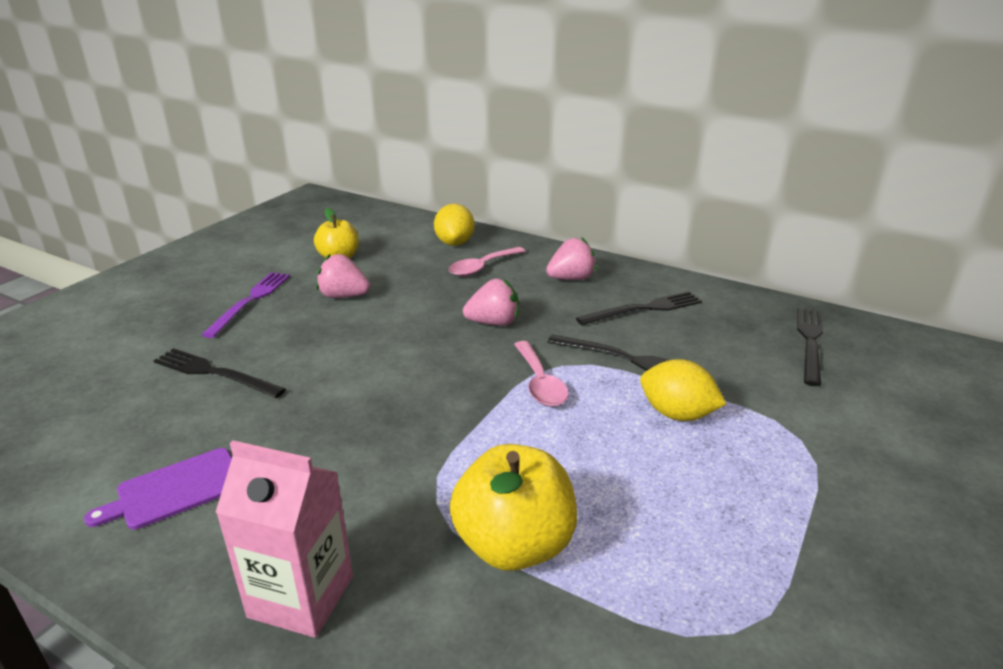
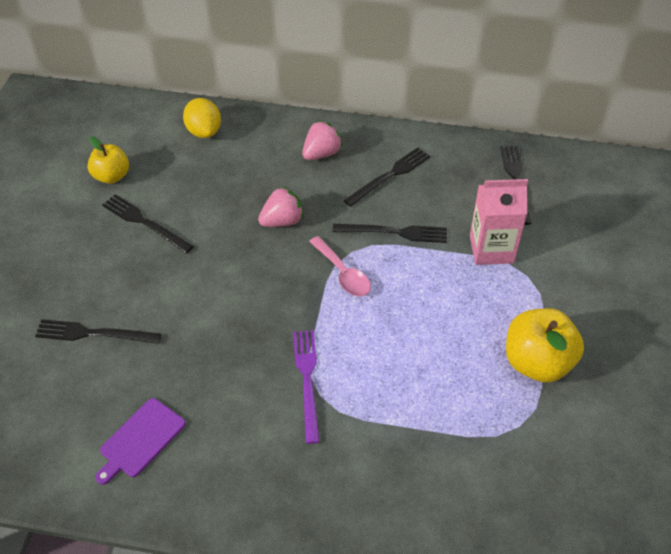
camera: 20 degrees left, 20 degrees up
purple fork [202,272,290,338] -> purple fork moved to [293,330,320,444]
pink carton [216,440,353,638] -> pink carton moved to [470,179,528,265]
pink strawberry [316,254,370,298] -> black fork [102,194,194,254]
pink spoon [449,247,525,277] -> none
yellow apple [449,444,577,571] -> yellow apple moved to [506,308,584,383]
yellow lemon [640,359,726,421] -> none

